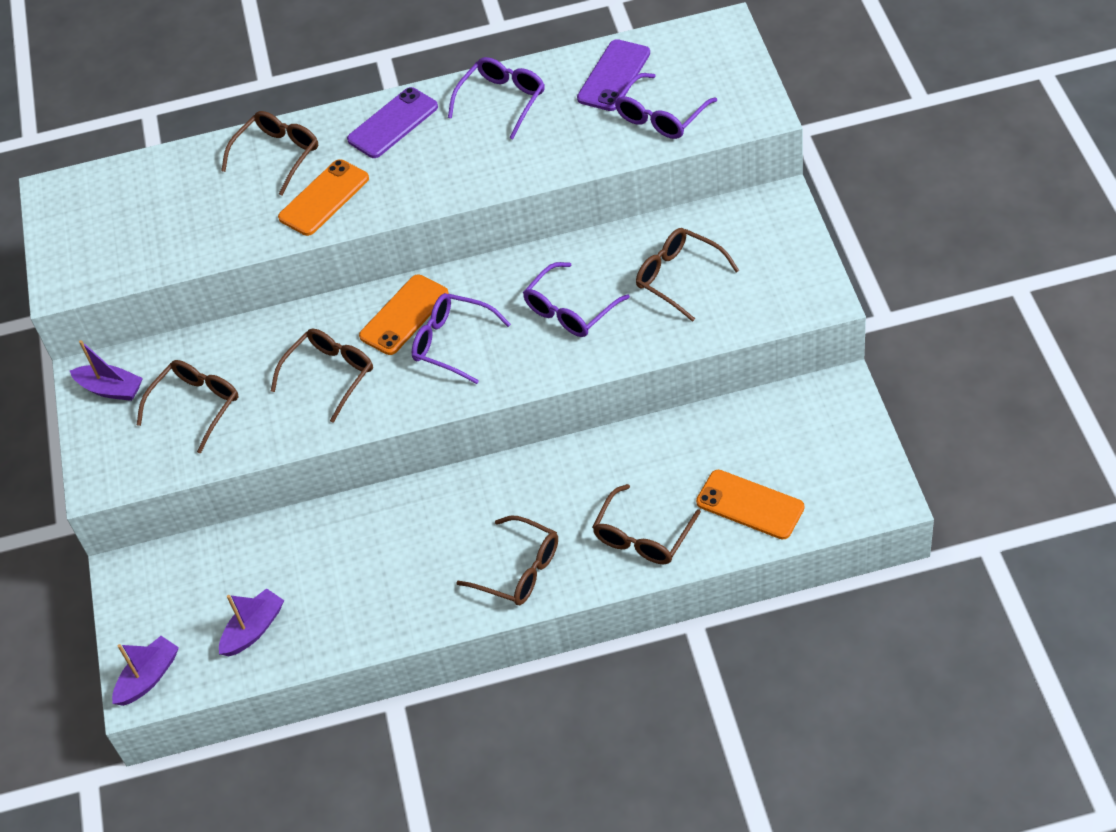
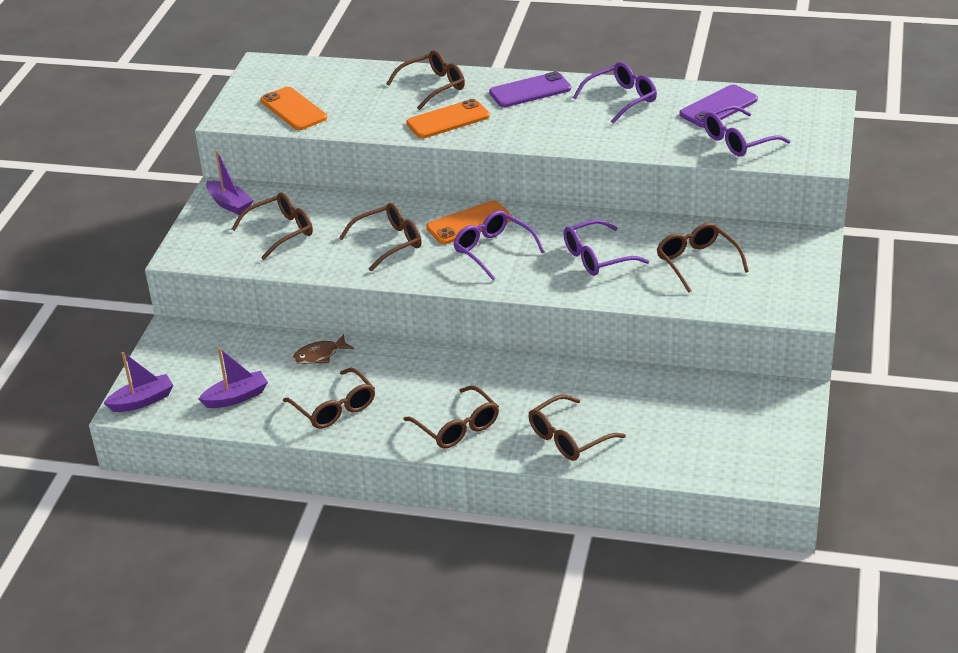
camera: 20 degrees right, 15 degrees down
orange phone [696,470,804,540] -> orange phone moved to [260,87,327,130]
none -> brown glasses [283,368,375,429]
none -> brown fish [292,334,354,364]

